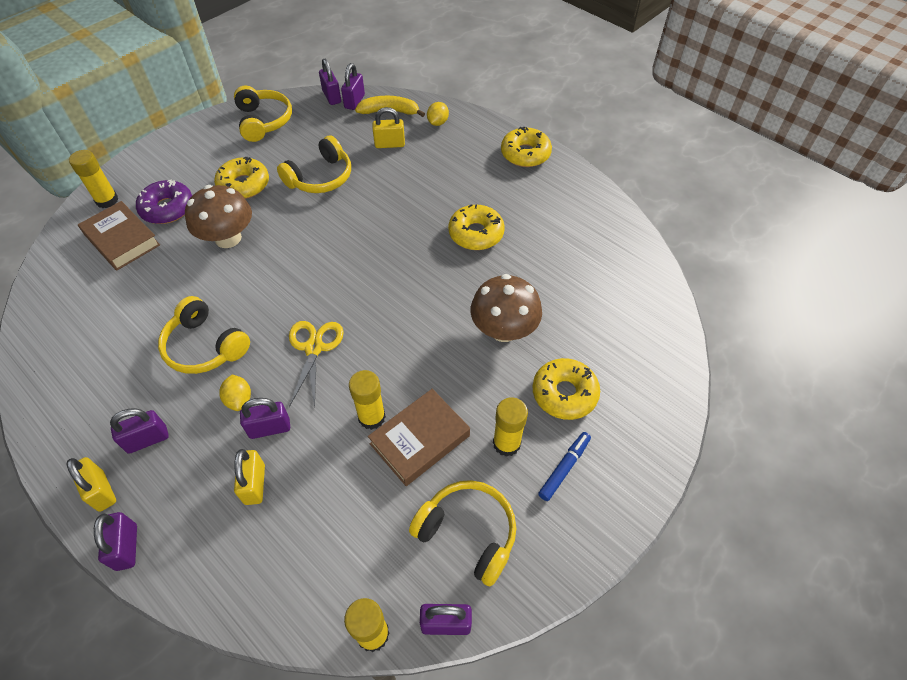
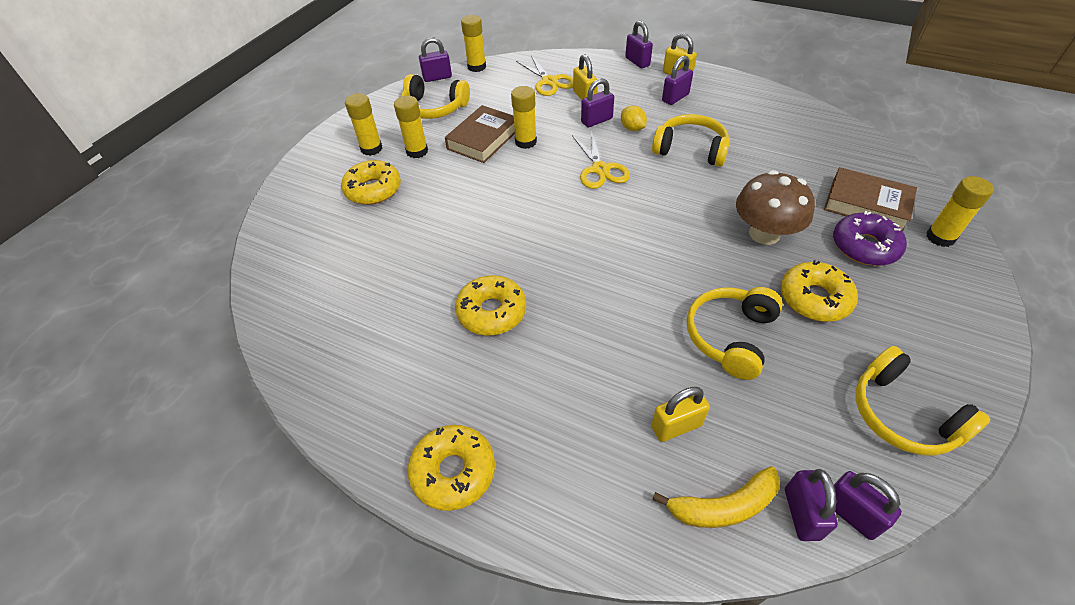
camera: 165 degrees right, 5 degrees down
yellow lemon [427,102,449,126] -> none
brown mushroom [471,274,542,342] -> none
blue marker [538,432,591,501] -> yellow glue stick [345,93,383,156]
none -> yellow scissors [516,55,573,96]

